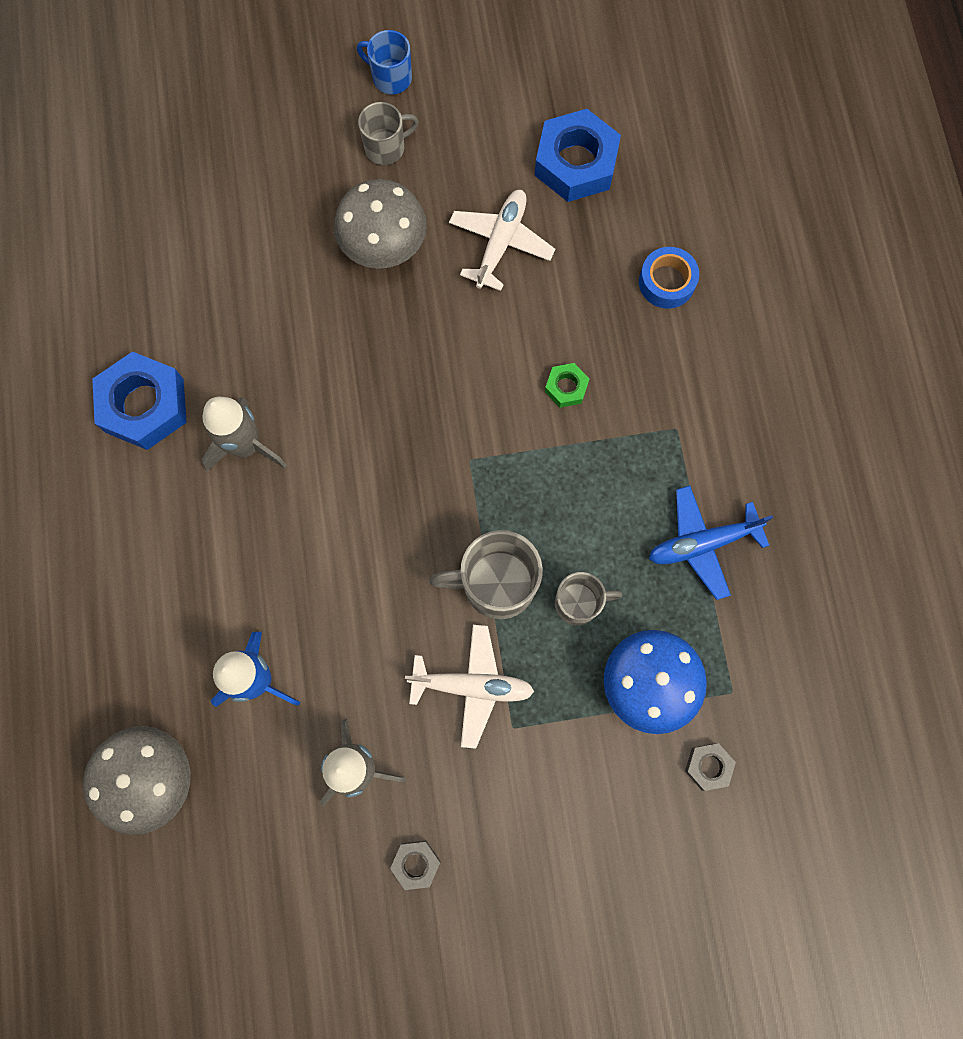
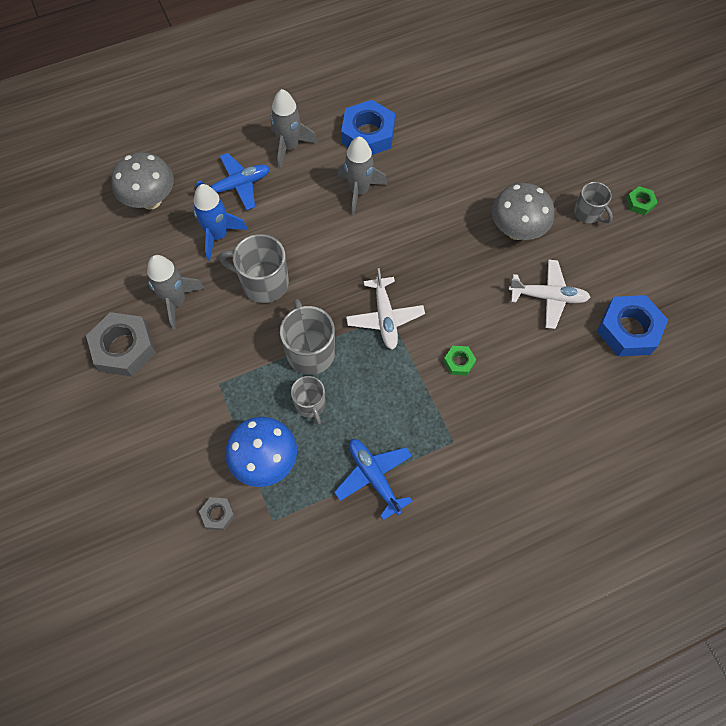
camera: 75 degrees right, 10 degrees down
blue mug [357,30,412,94] -> green nut [626,186,658,215]
grey nut [390,841,441,890] -> grey nut [86,312,156,377], size x2.08
white plane [405,625,534,749] -> white plane moved to [346,268,425,350]
blue tape [639,247,699,309] -> none
none -> blue plane [195,153,270,210]
none -> grey mug [219,234,289,303]
none -> grey rocket [270,89,318,169]

